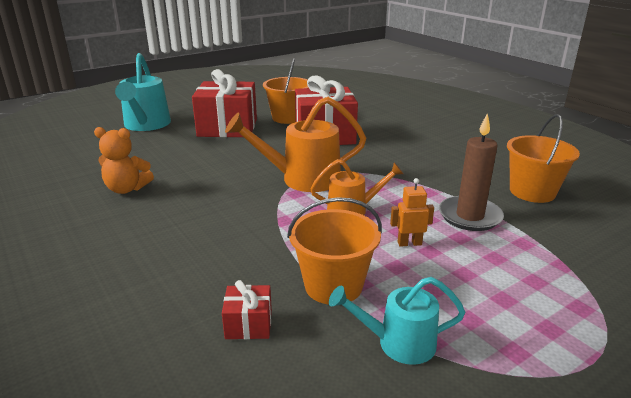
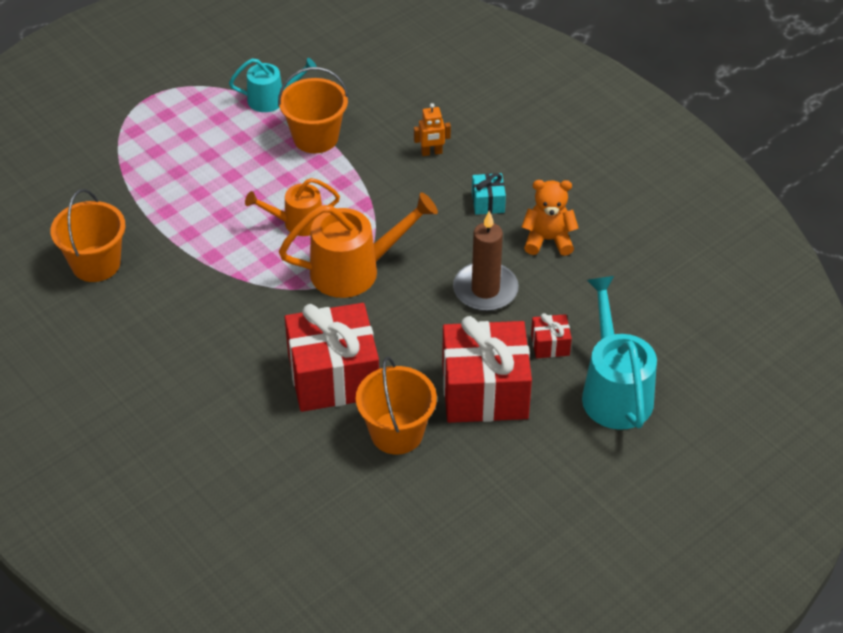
camera: 175 degrees right, 20 degrees up
red gift [222,280,272,339] -> red gift moved to [531,313,572,358]
orange robot [390,178,434,247] -> orange robot moved to [414,103,451,156]
brown candle [439,113,504,231] -> brown candle moved to [453,211,519,311]
none -> turquoise gift [472,173,506,215]

